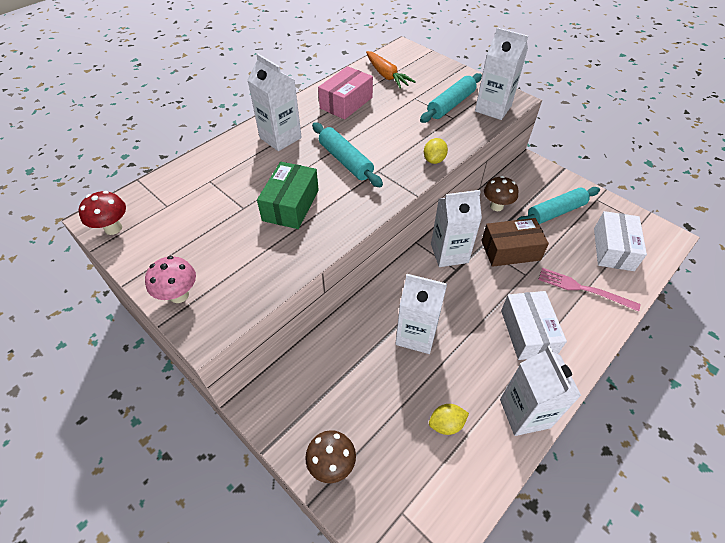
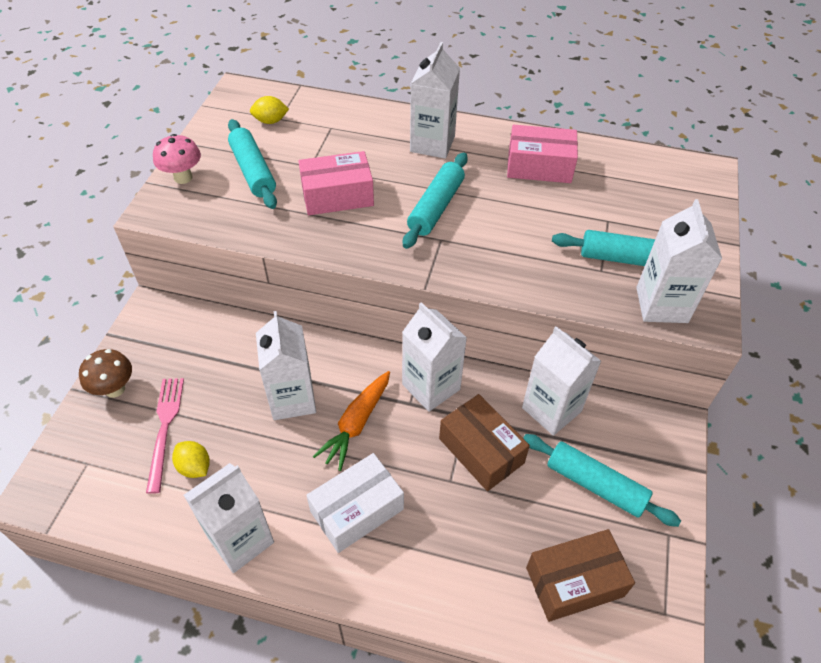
camera: 60 degrees right, 0 degrees up
red mushroom [78,191,126,235] -> none
green box [257,162,319,229] -> pink box [298,151,374,215]
orange carrot [366,51,416,89] -> orange carrot moved to [313,371,390,471]
yellow lemon [424,138,448,164] -> yellow lemon moved to [250,96,289,124]
brown mushroom [484,176,518,211] -> white carton [522,326,601,436]
pink fork [538,268,640,312] -> pink fork moved to [146,378,184,494]
white box [594,211,647,271] -> brown box [526,529,635,622]
none -> turquoise rolling pin [228,119,277,209]

